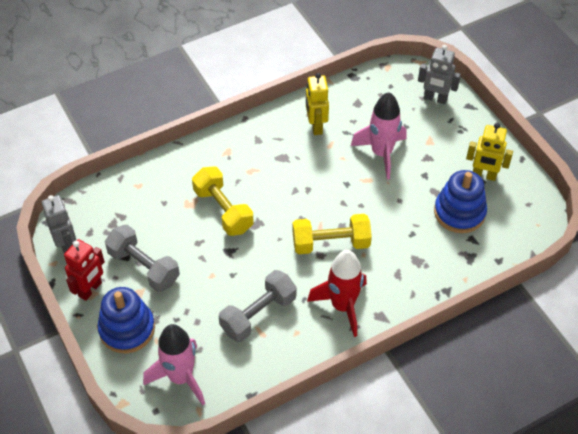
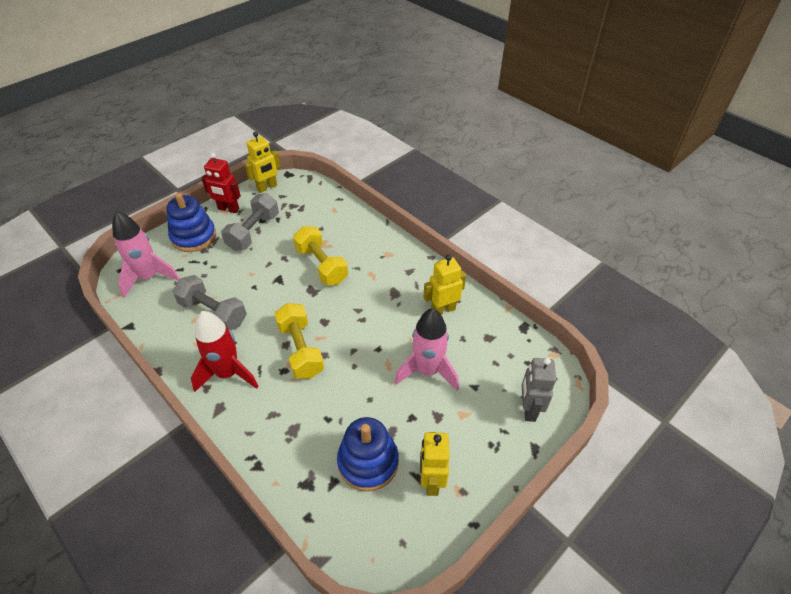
camera: 75 degrees right, 5 degrees down
grey robot [42,195,76,253] -> yellow robot [245,132,281,193]
yellow dumbbell [192,166,254,236] -> yellow dumbbell turned 75 degrees counterclockwise [293,226,348,285]

